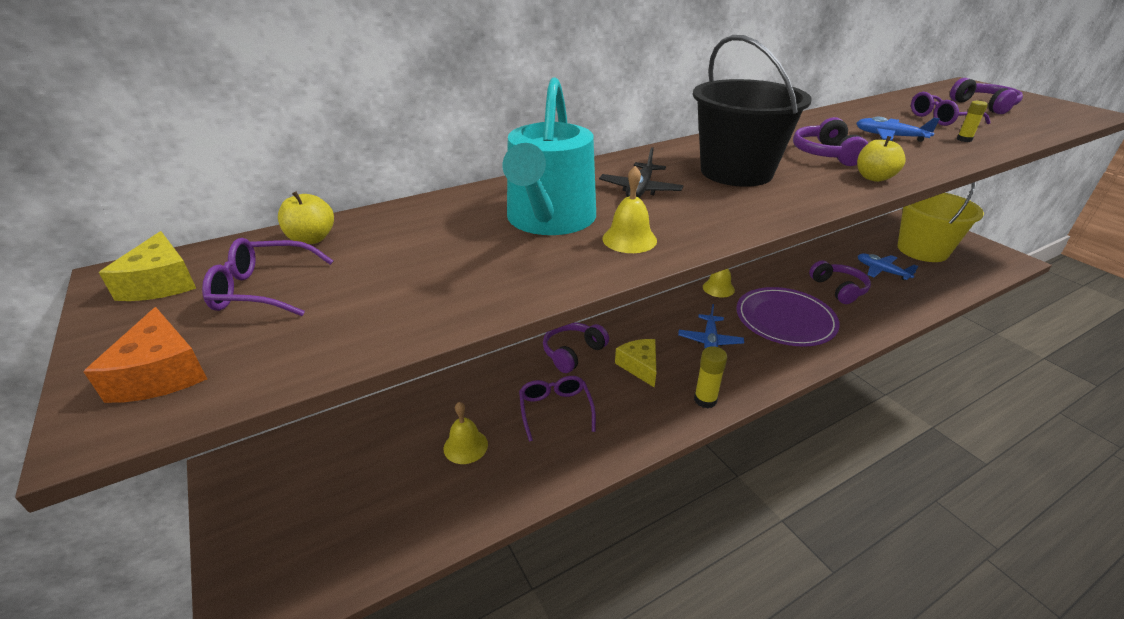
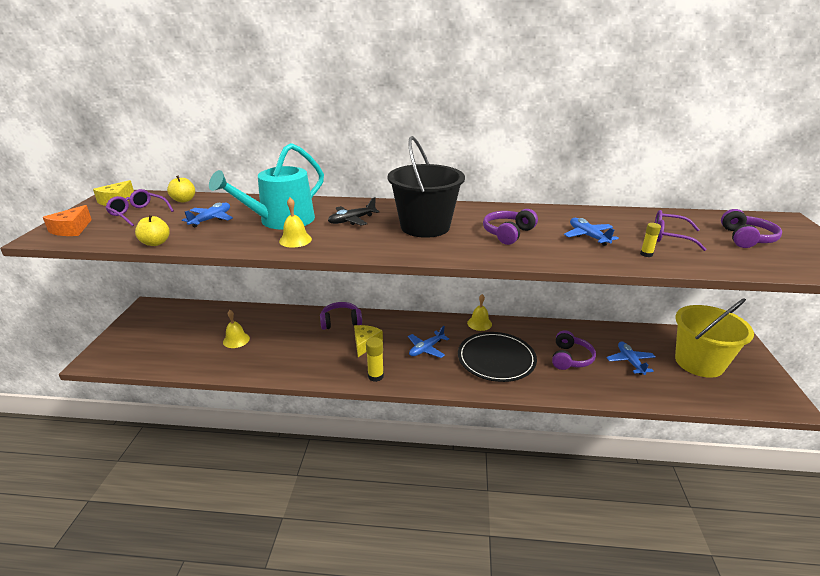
camera: 35 degrees right, 5 degrees down
purple glasses [519,376,596,442] -> none
purple plate [736,287,840,346] -> black plate [458,332,537,382]
yellow apple [857,136,906,182] -> yellow apple moved to [135,215,170,246]
none -> blue plane [182,203,233,227]

